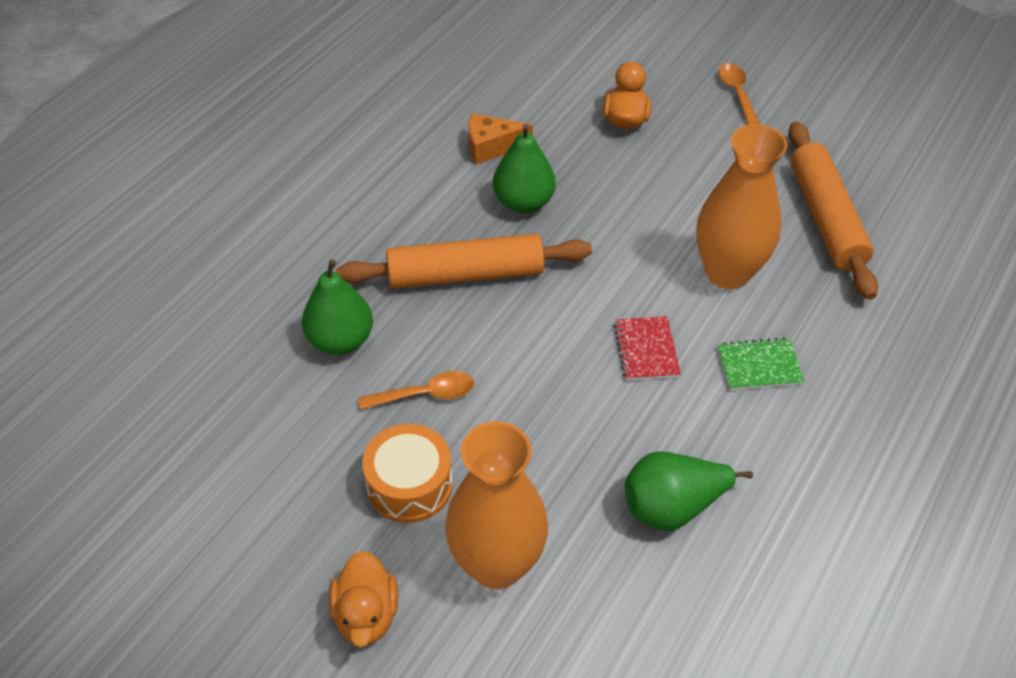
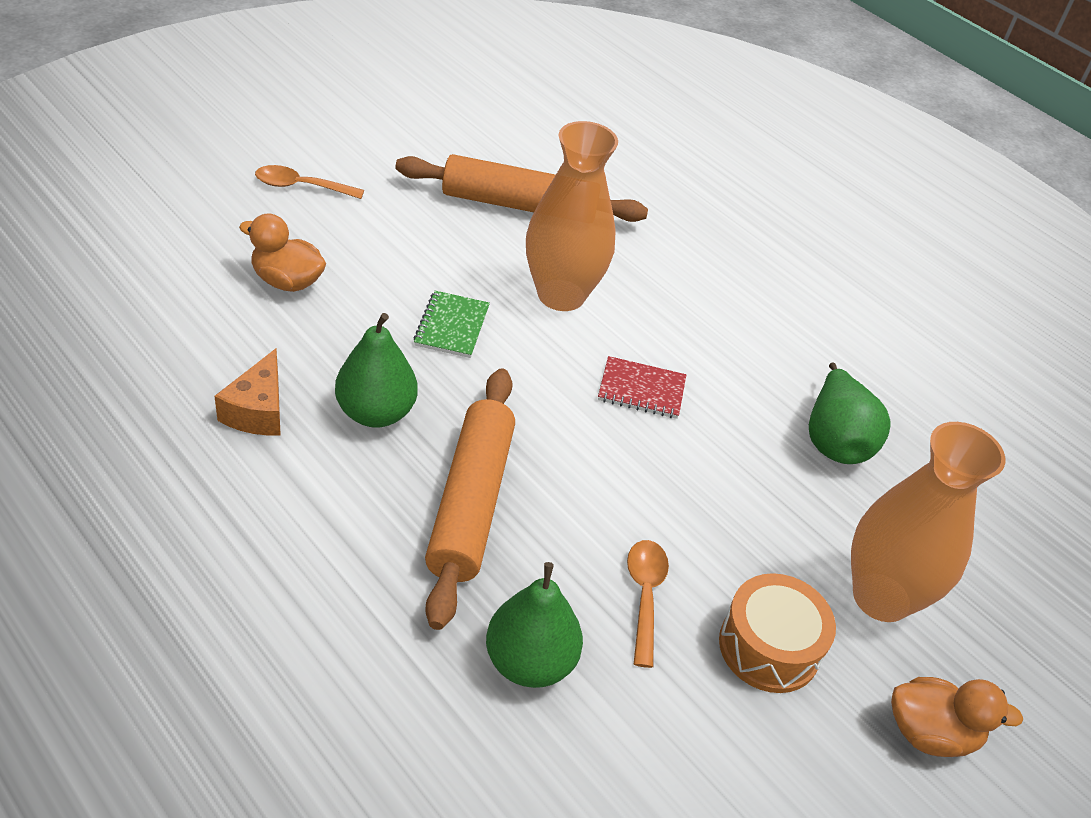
camera: 80 degrees left, 5 degrees down
green notebook [718,337,805,390] -> green notebook moved to [414,291,490,358]

